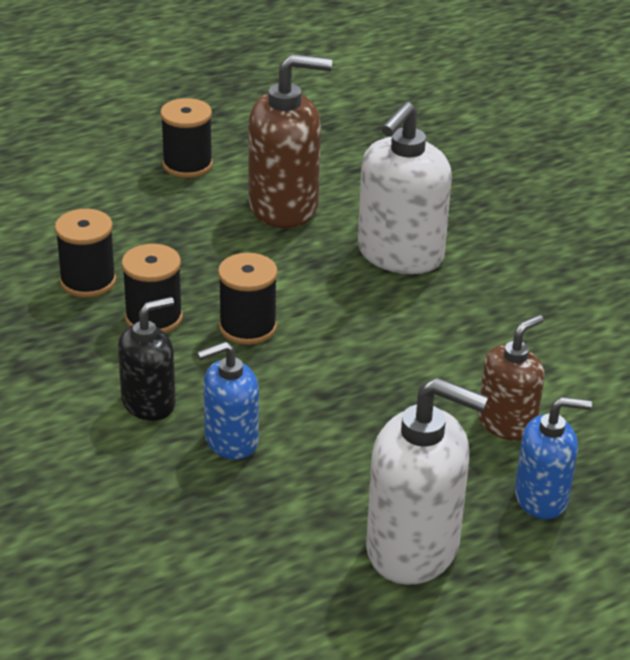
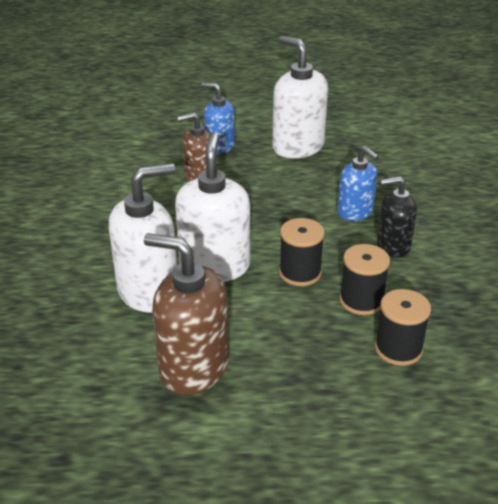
camera: 150 degrees left, 0 degrees up
black spool [160,98,213,178] -> none
blue soap dispenser [197,342,259,460] -> blue soap dispenser turned 45 degrees clockwise [337,146,379,221]
none -> white soap dispenser [175,132,250,282]

